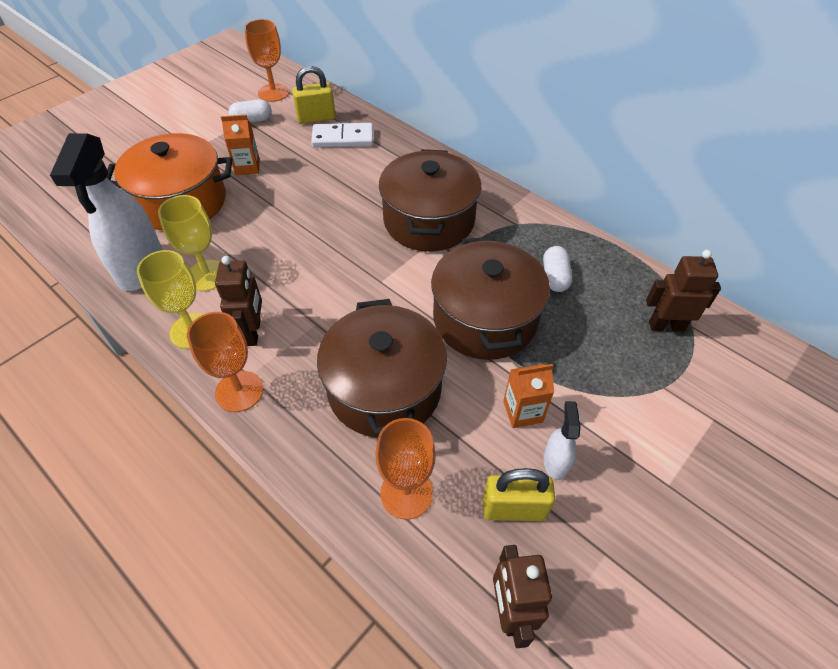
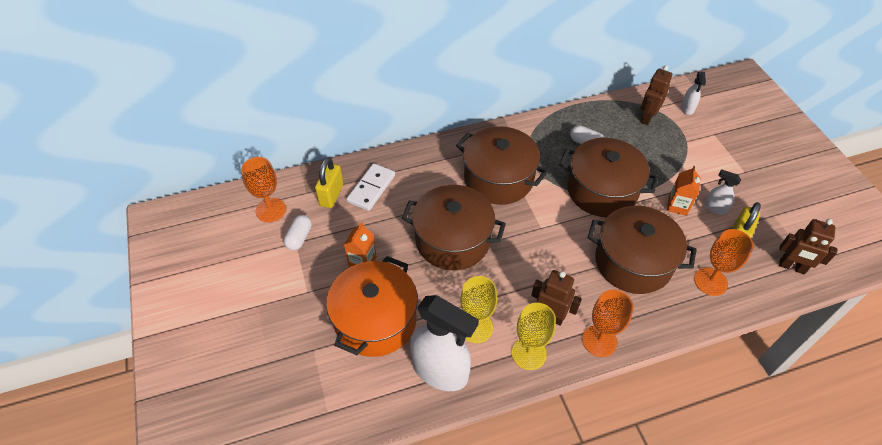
camera: 60 degrees left, 0 degrees up
none -> brown pot [402,185,506,270]
none -> white spray bottle [681,71,706,115]

